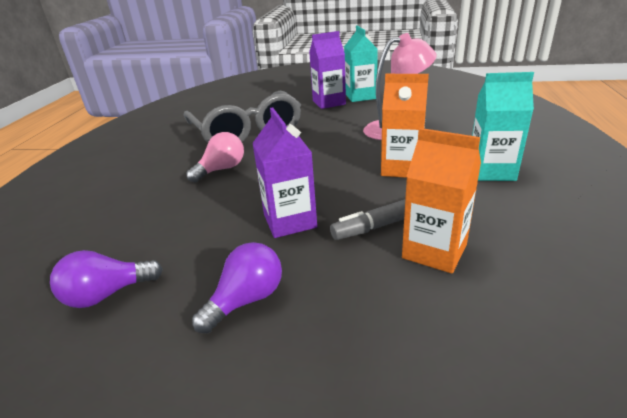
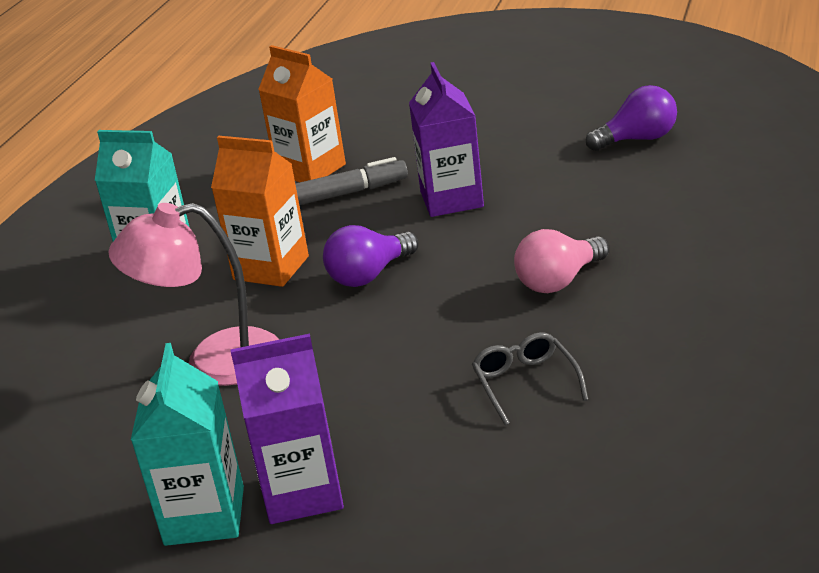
camera: 170 degrees left, 0 degrees up
grey glasses [184,90,301,143] -> grey glasses [472,332,588,426], size x0.40
purple light bulb [192,242,282,333] -> purple light bulb moved to [323,225,418,287]

